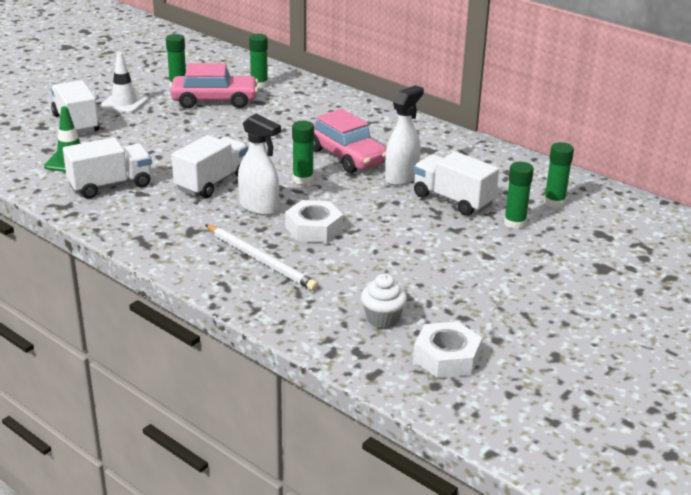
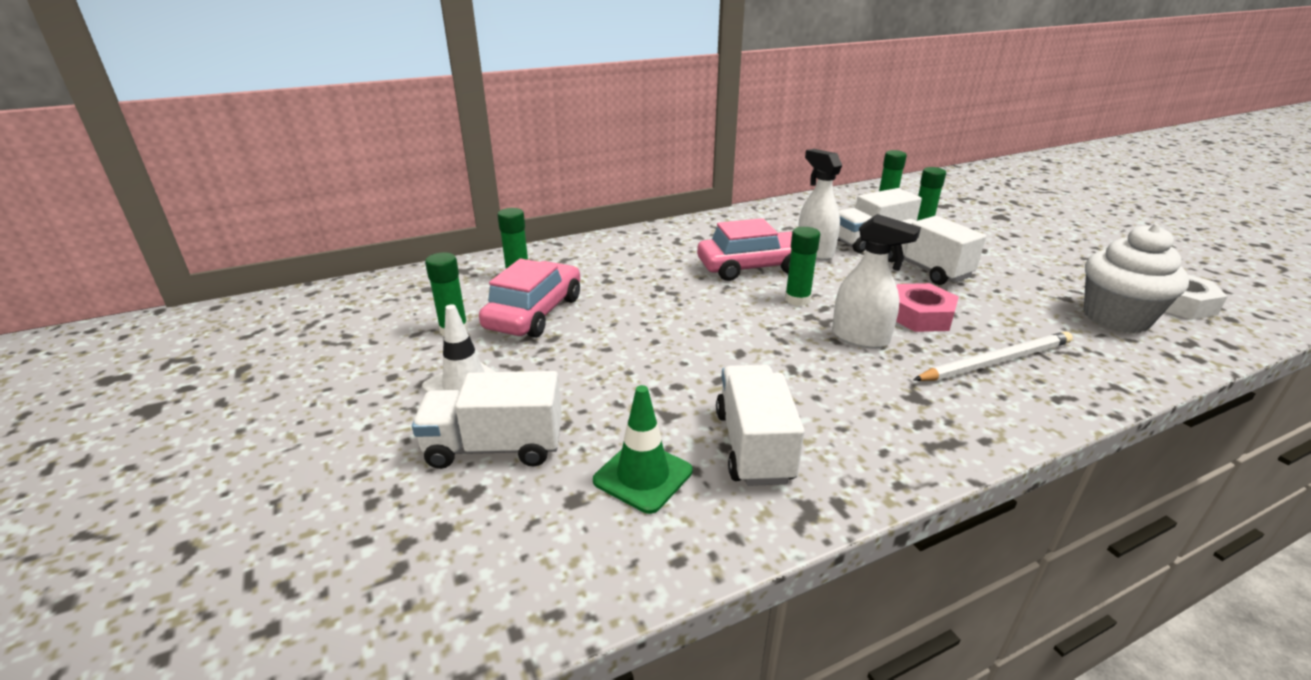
camera: 65 degrees left, 0 degrees up
white truck [172,135,248,198] -> white truck moved to [888,216,986,285]
white spray bottle [238,114,281,215] -> white spray bottle turned 60 degrees clockwise [832,214,921,348]
white nut [285,200,343,243] -> pink nut [896,283,959,332]
white cupcake [361,274,407,329] -> white cupcake [1084,224,1189,333], size x1.78

